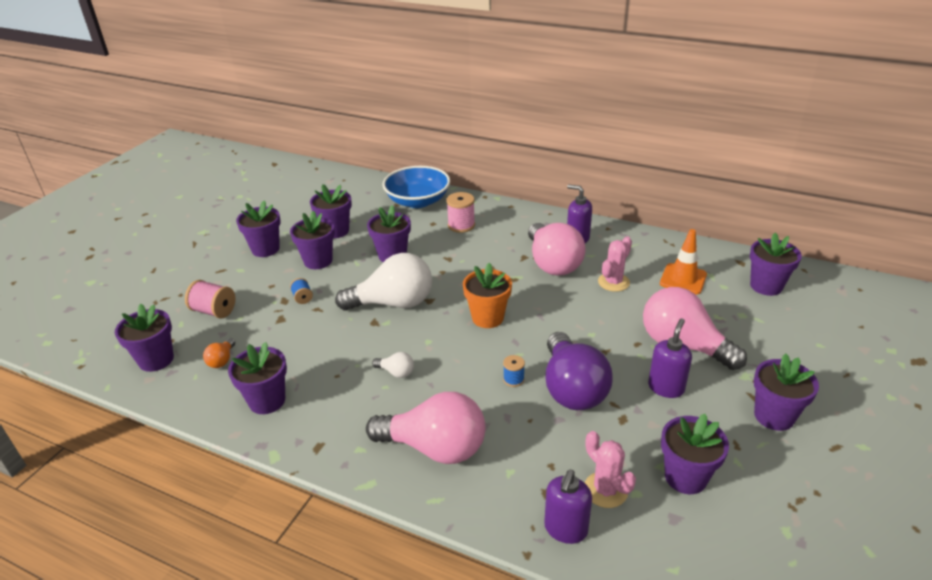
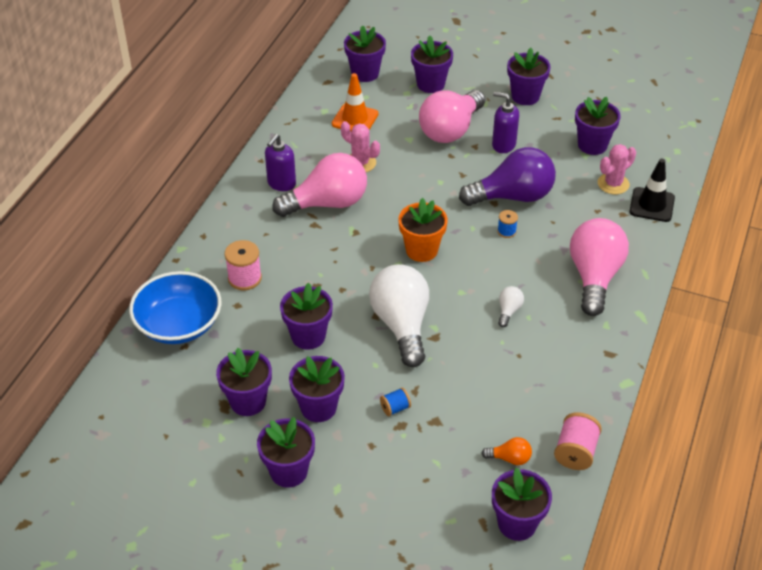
camera: 95 degrees left, 10 degrees up
pink spool [185,280,236,319] -> pink spool moved to [554,412,602,470]
purple flower pot [228,342,287,414] -> purple flower pot moved to [411,35,453,93]
purple soap dispenser [544,470,592,544] -> black traffic cone [629,159,675,222]

